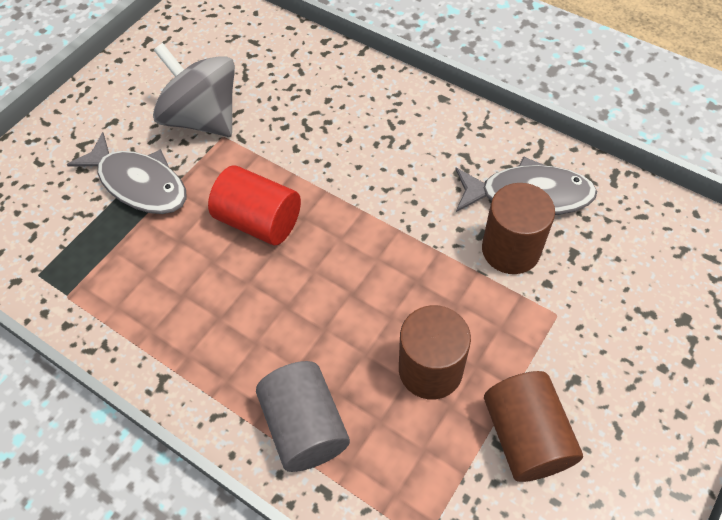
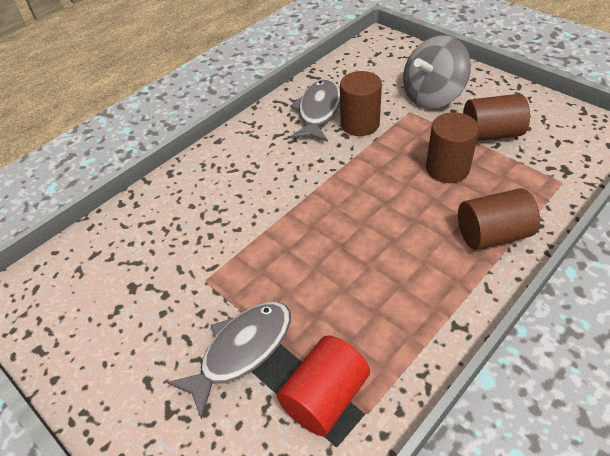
camera: 80 degrees left, 10 degrees down
grey spinning top [153,43,235,137] -> grey spinning top moved to [403,35,471,109]
red cylinder [208,165,301,245] -> red cylinder moved to [277,335,370,436]
grey cylinder [256,361,350,472] -> brown cylinder [458,188,540,250]

